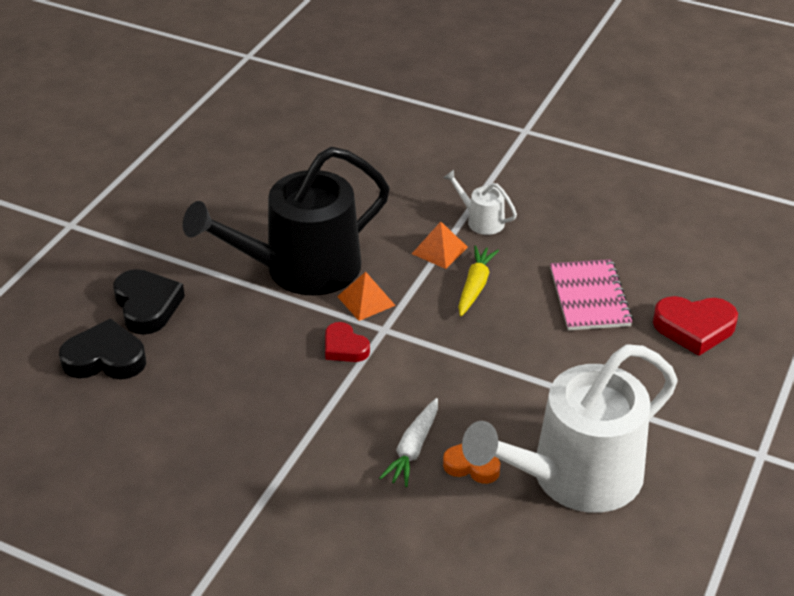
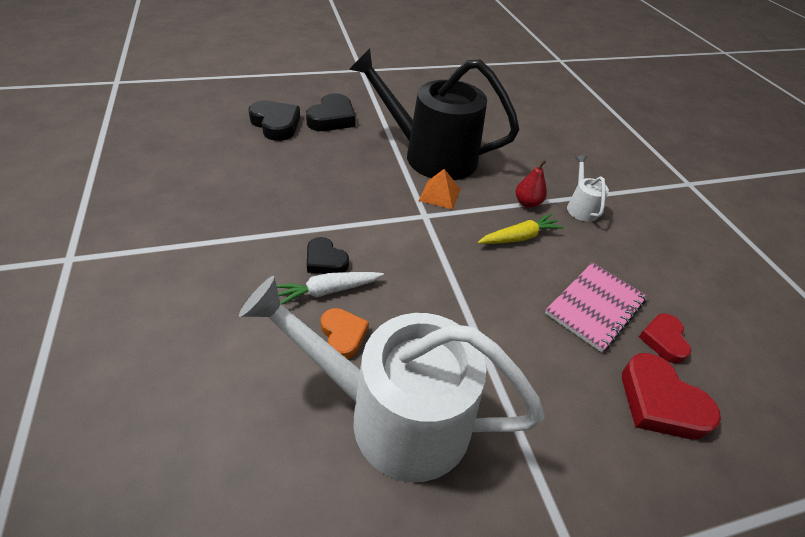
camera: 45 degrees right, 5 degrees up
red heart [325,322,370,362] -> red heart moved to [639,314,691,364]
orange pyramid [412,222,468,269] -> red pear [516,160,547,208]
none -> black heart [307,237,349,274]

